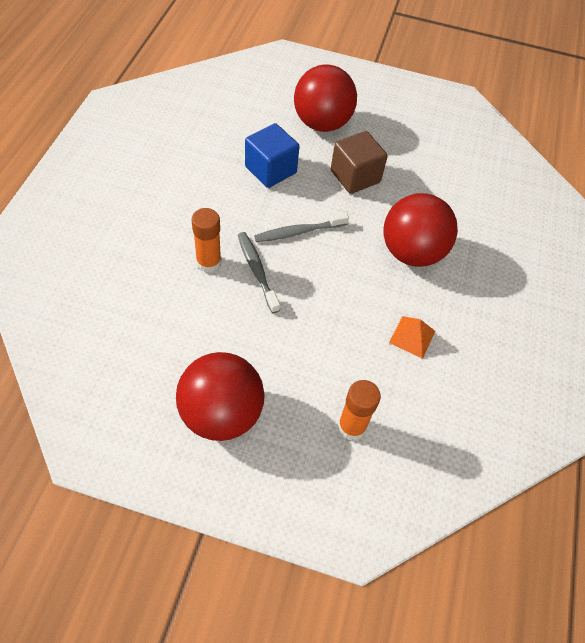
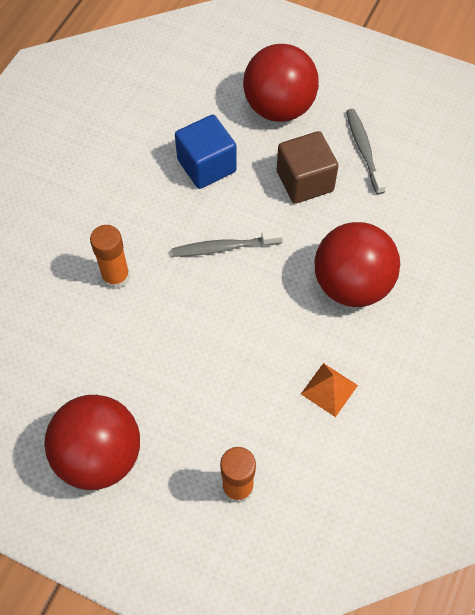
camera: 15 degrees right, 5 degrees up
grey toothbrush [238,232,280,313] -> grey toothbrush moved to [346,109,386,195]

